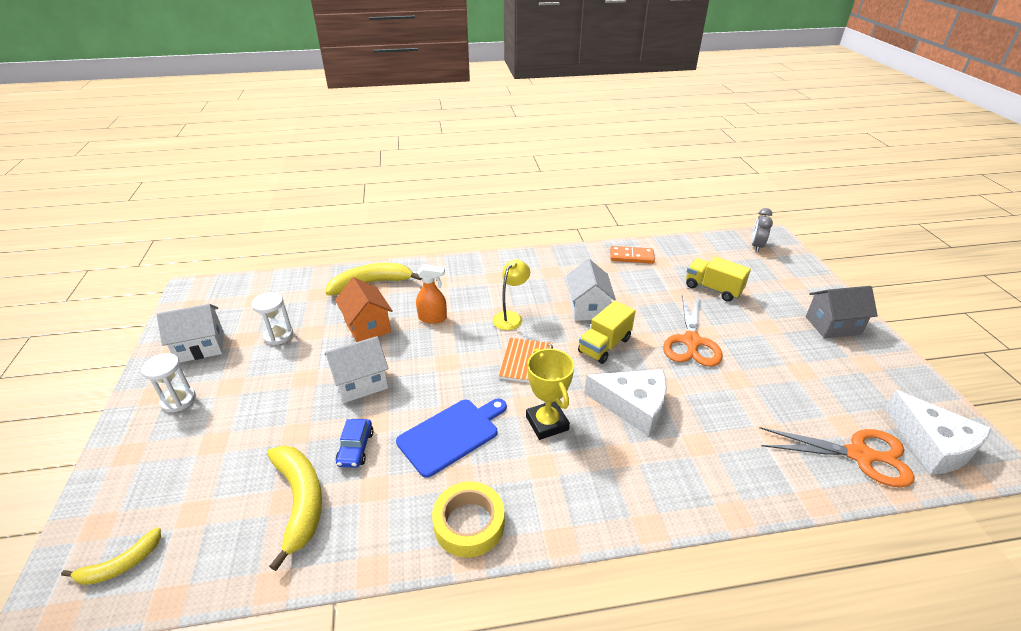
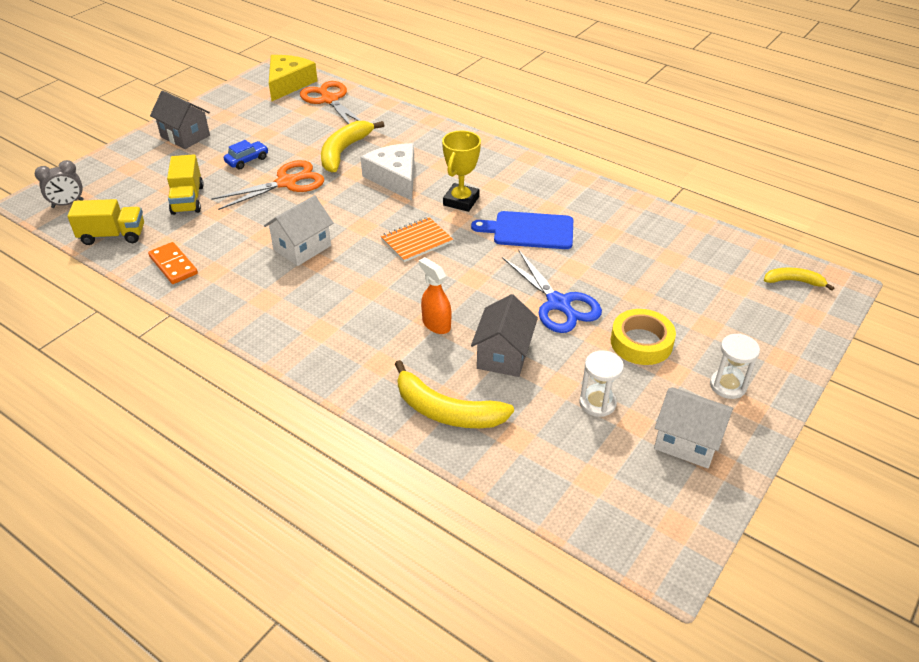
camera: 135 degrees left, 5 degrees up
yellow banana [267,445,322,571] -> yellow banana moved to [321,121,384,172]
white house [325,336,388,403] -> blue scissors [502,250,602,333]
orange house [335,277,393,342] -> grey house [471,294,538,377]
blue car [336,419,374,468] -> blue car moved to [224,140,268,169]
yellow tape [432,482,505,558] -> yellow tape moved to [611,309,676,365]
yellow lamp [493,259,530,330] -> none
yellow truck [578,301,636,364] -> yellow truck moved to [67,199,144,245]
white cheese [884,390,992,475] -> yellow cheese [269,55,318,101]

